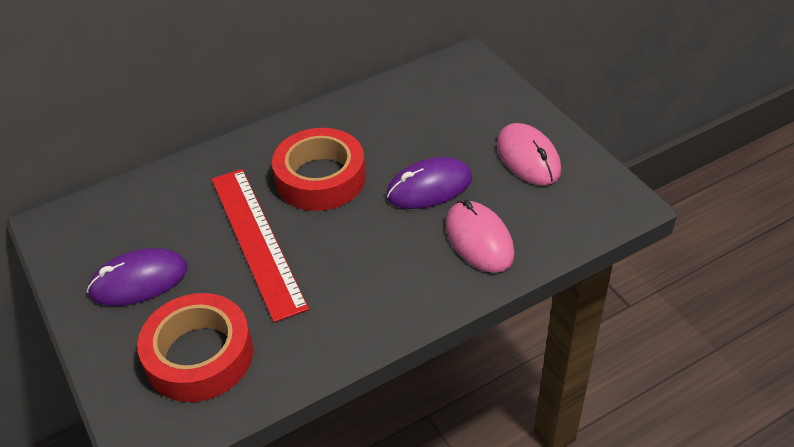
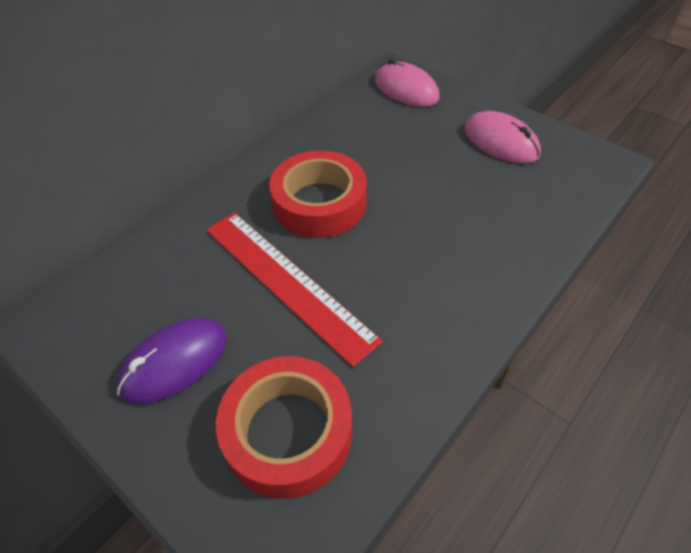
camera: 20 degrees left, 5 degrees up
purple mouse [386,157,472,209] -> none
pink mouse [445,200,515,273] -> pink mouse moved to [375,58,440,107]

